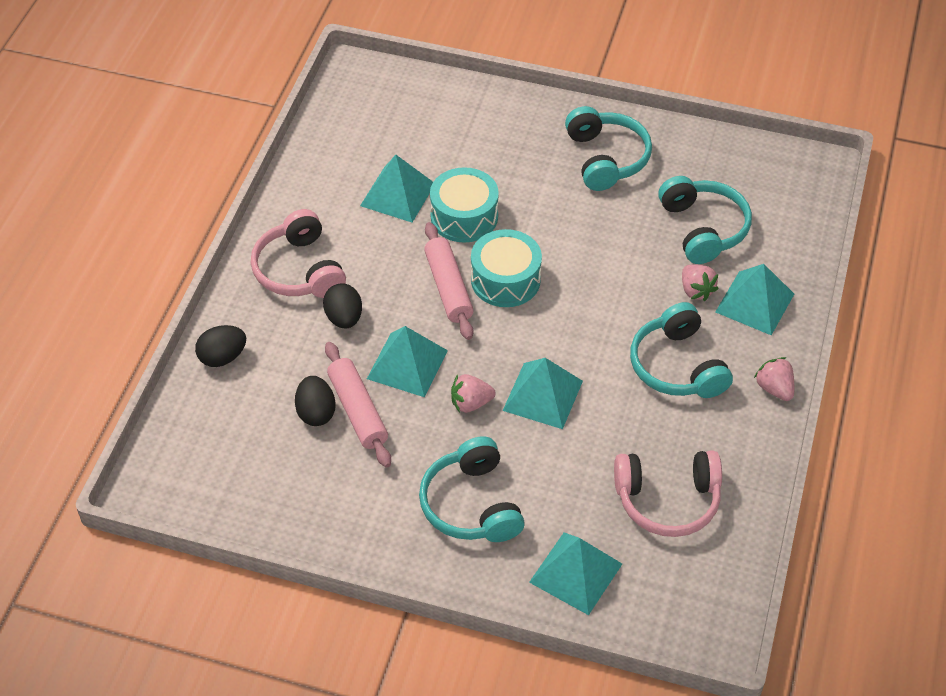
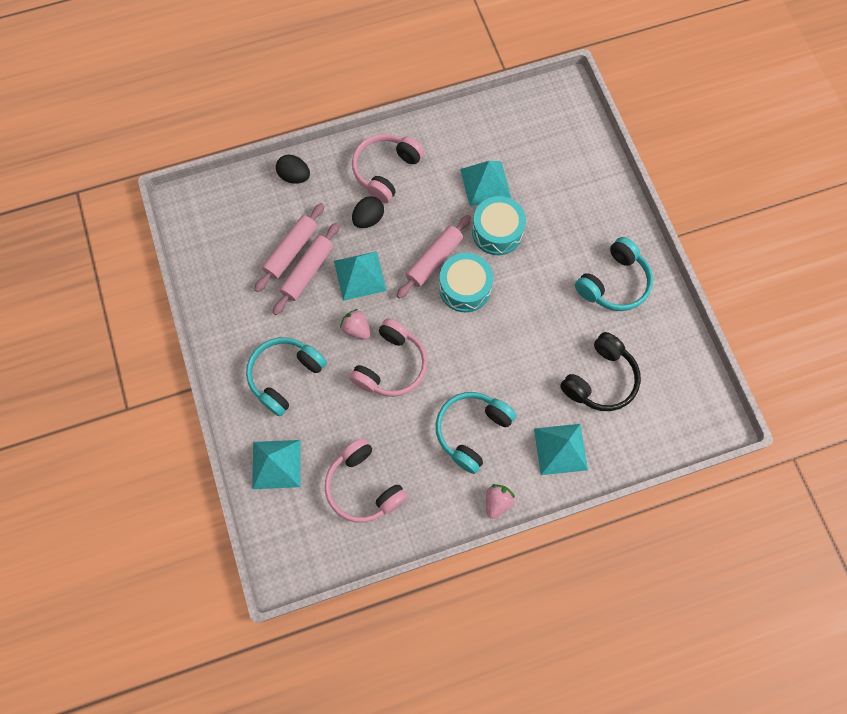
camera: 55 degrees right, 20 degrees up
black egg [295,376,336,426] -> pink rolling pin [254,203,324,292]
turquoise pyramid [503,358,583,429] -> pink headphones [349,319,428,397]
turquoise headphones [658,176,752,264] -> black headphones [560,332,641,411]
pink strawberry [682,264,719,301] -> none

